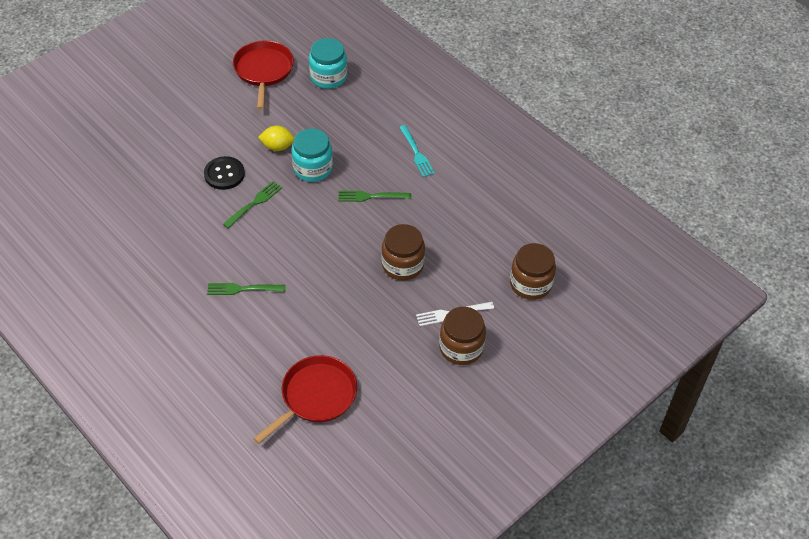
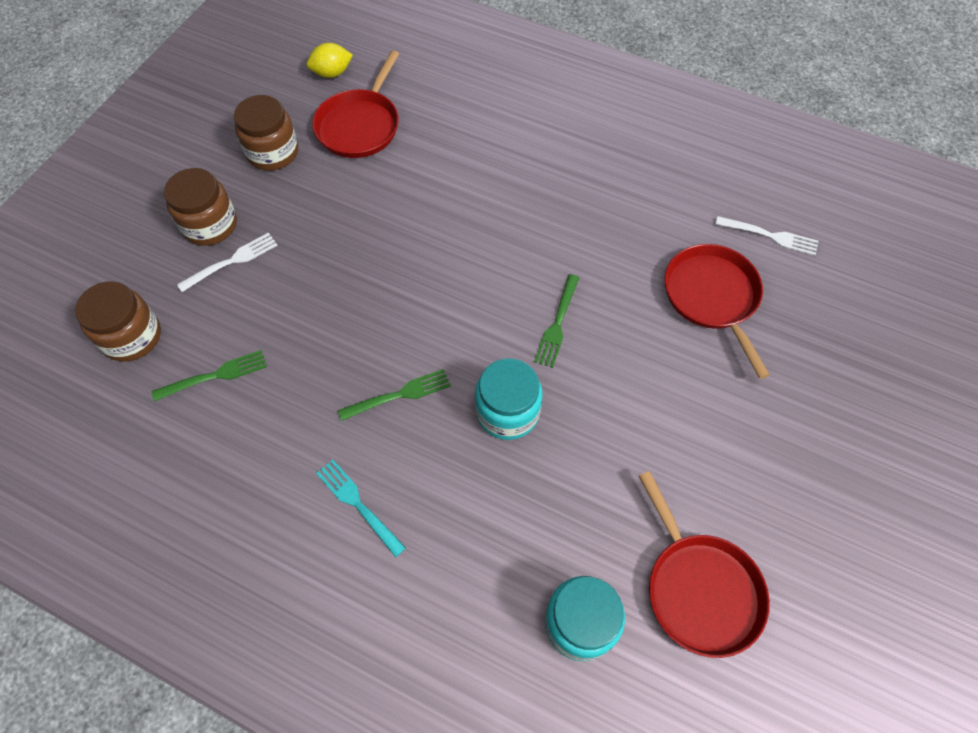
camera: 160 degrees right, 10 degrees up
black button [204,156,245,190] -> none
green fork [207,283,286,295] -> green fork moved to [152,350,267,401]
yellow lemon [258,126,294,151] -> yellow lemon moved to [307,43,353,78]
brown jar [381,224,425,280] -> brown jar moved to [234,95,298,171]
none -> red pan [664,244,770,379]
none -> white fork [715,216,818,256]

